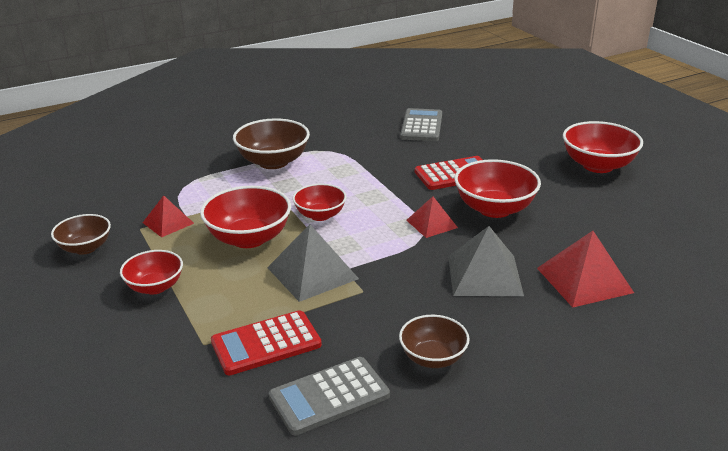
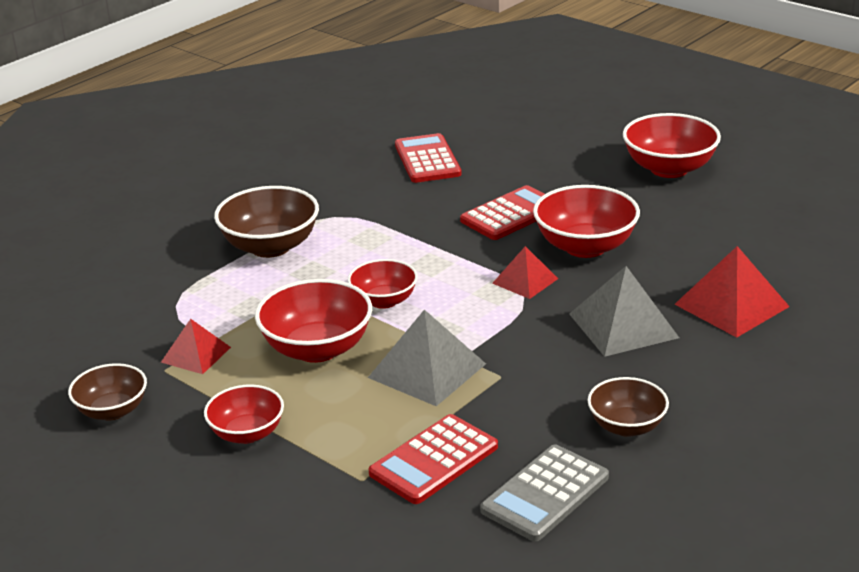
camera: 20 degrees left, 0 degrees up
grey calculator [400,108,442,141] -> red calculator [395,133,462,183]

